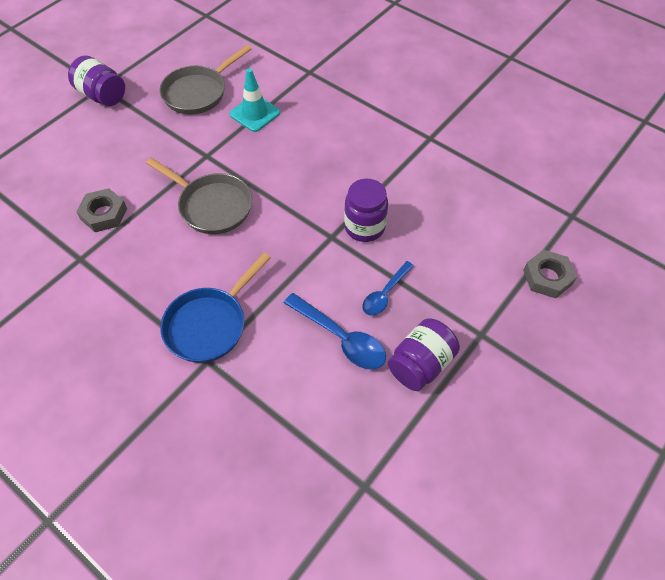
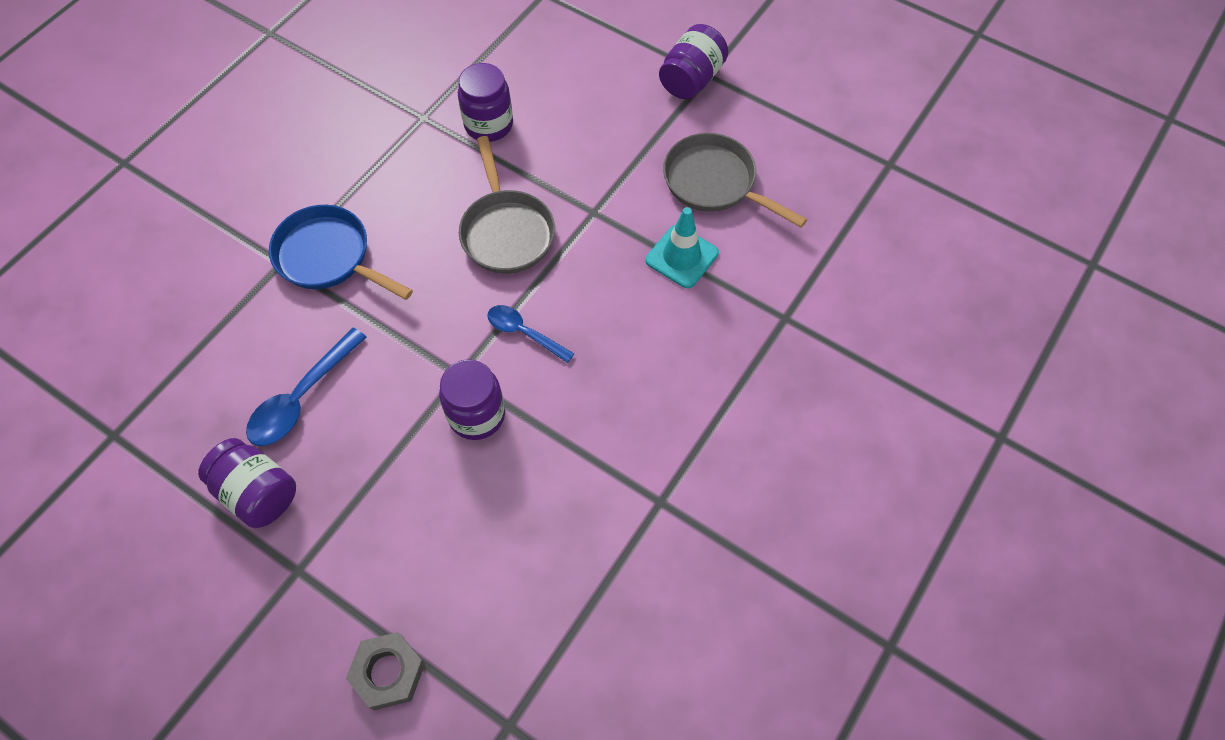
camera: 85 degrees right, 5 degrees up
grey nut [76,188,127,232] -> purple jar [458,63,513,142]
grey pan [146,158,252,234] -> grey pan turned 45 degrees counterclockwise [459,136,555,274]
blue spoon [362,261,414,315] -> blue spoon moved to [488,305,574,363]

